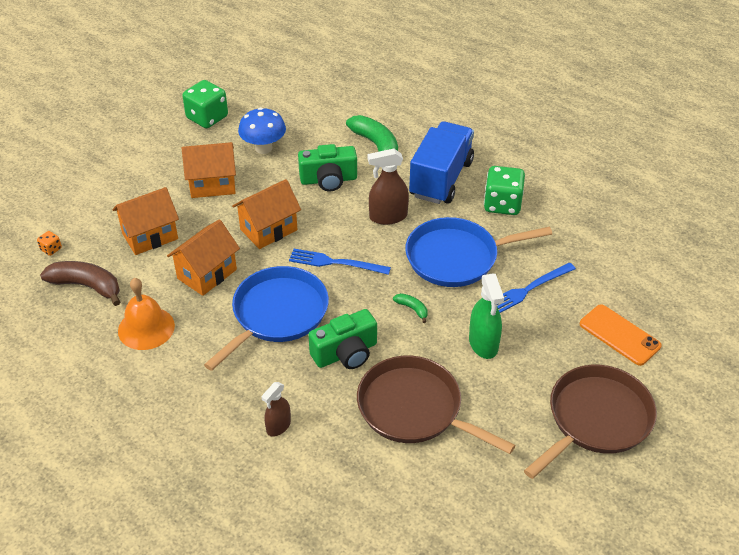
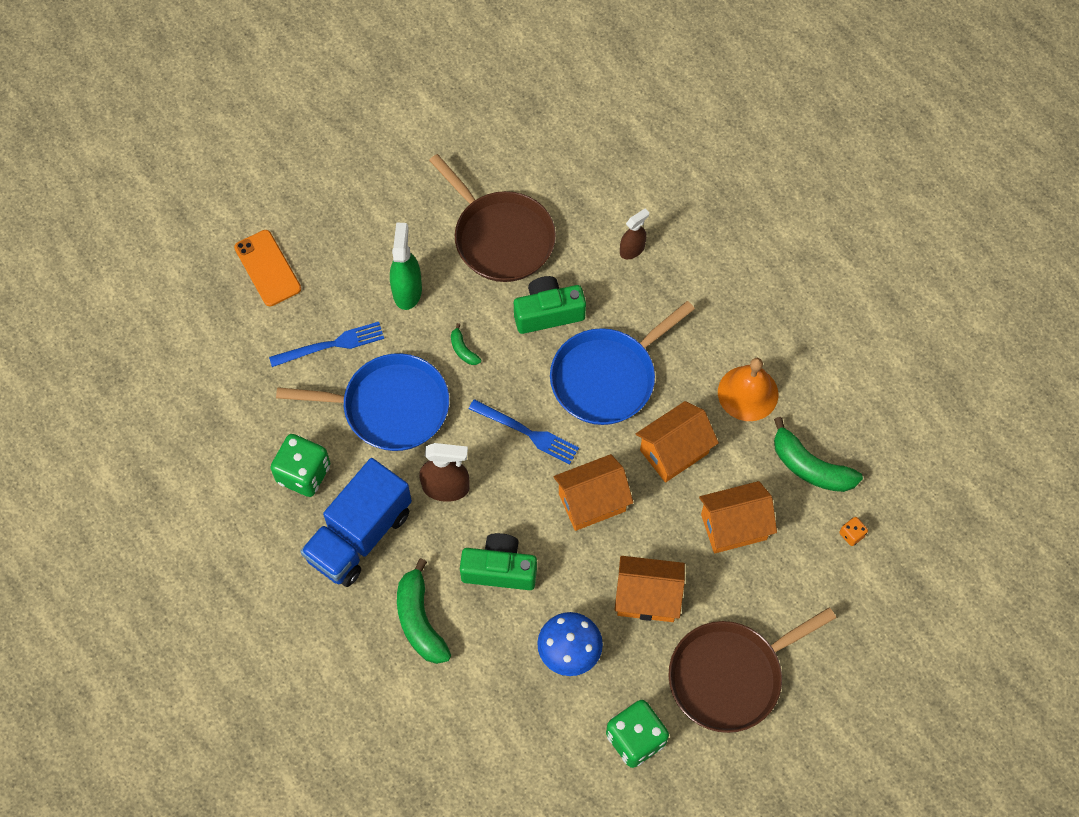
camera: 165 degrees left, 20 degrees up
brown banana [40,261,120,306] -> green banana [774,417,863,492]
brown pan [524,365,657,479] -> brown pan moved to [669,607,836,733]

